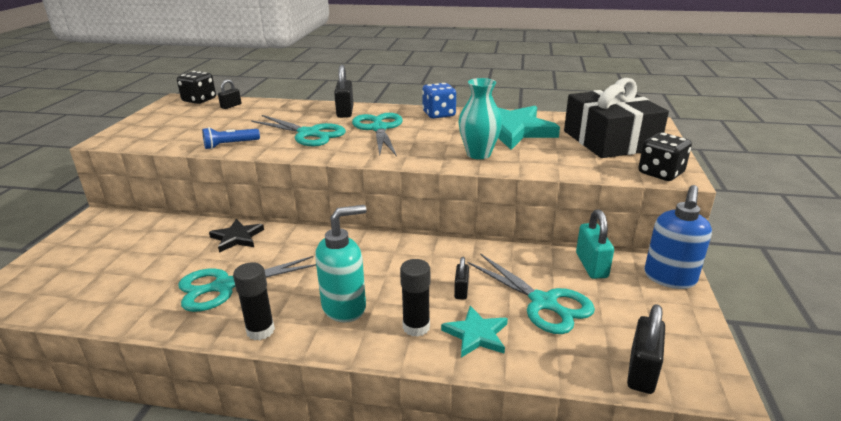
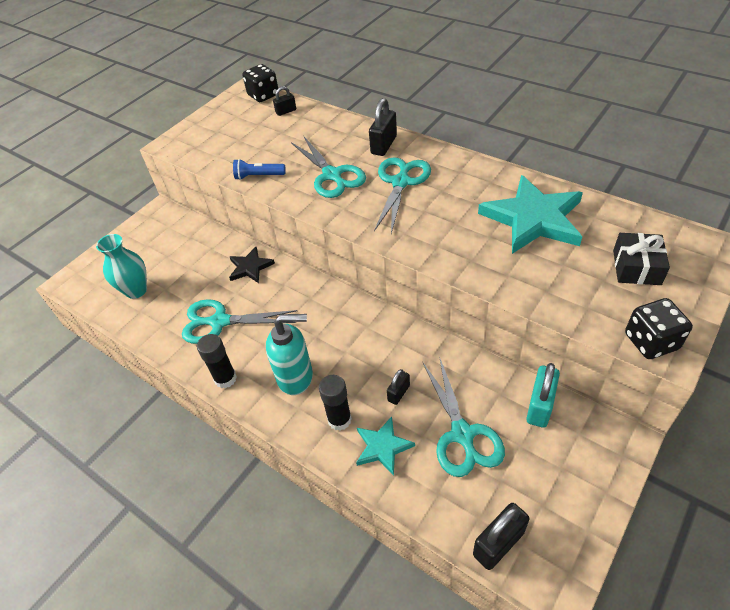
camera: 30 degrees right, 20 degrees up
blue dice [422,83,456,119] -> none
turquoise vase [458,78,502,159] -> turquoise vase moved to [96,234,147,299]
black gift [564,78,669,158] -> black gift [613,233,670,285], size x0.54
blue soap dispenser [644,185,712,289] -> none

